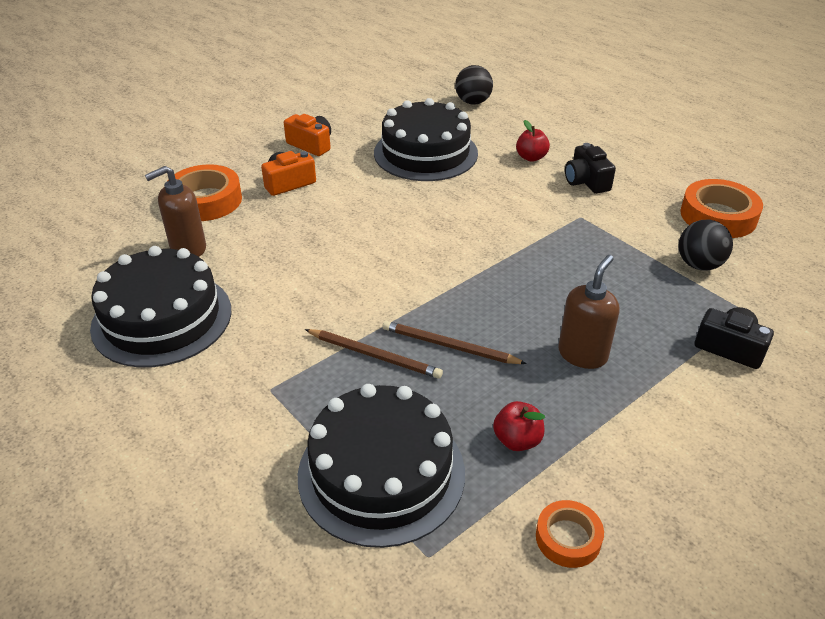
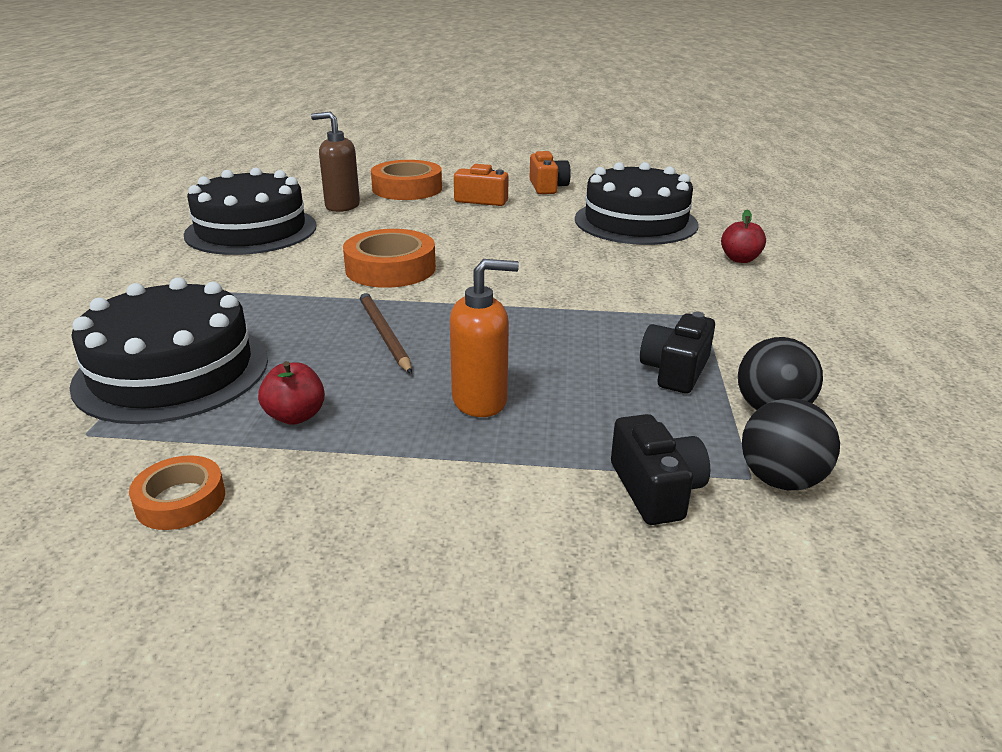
camera: 45 degrees right, 10 degrees down
brown pencil [305,329,443,379] -> none
black ball [455,65,493,105] -> black ball moved to [742,398,840,490]
brown soap dispenser [558,255,620,369] -> orange soap dispenser [450,259,519,417]
black camera [565,143,616,194] -> black camera moved to [640,312,715,393]
orange tape [680,179,763,238] -> orange tape moved to [343,229,436,288]

